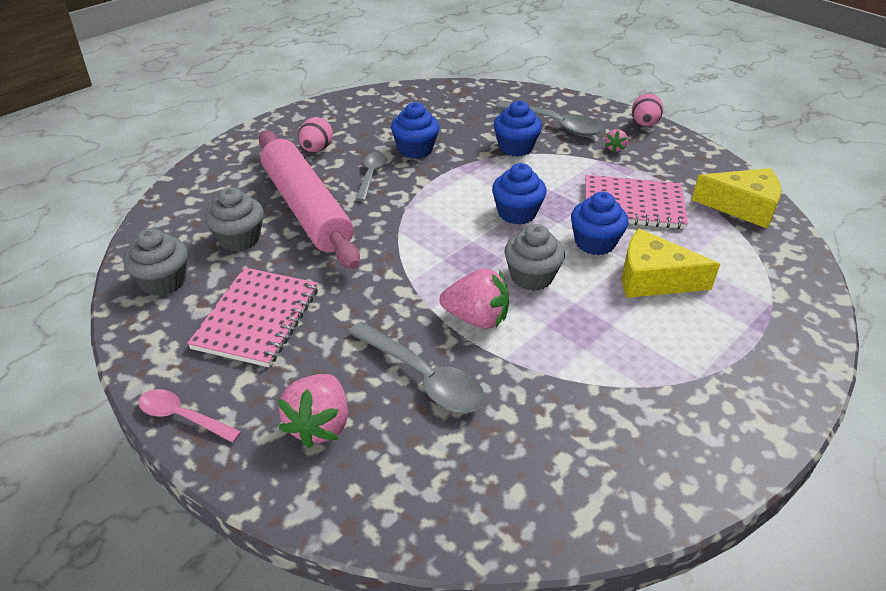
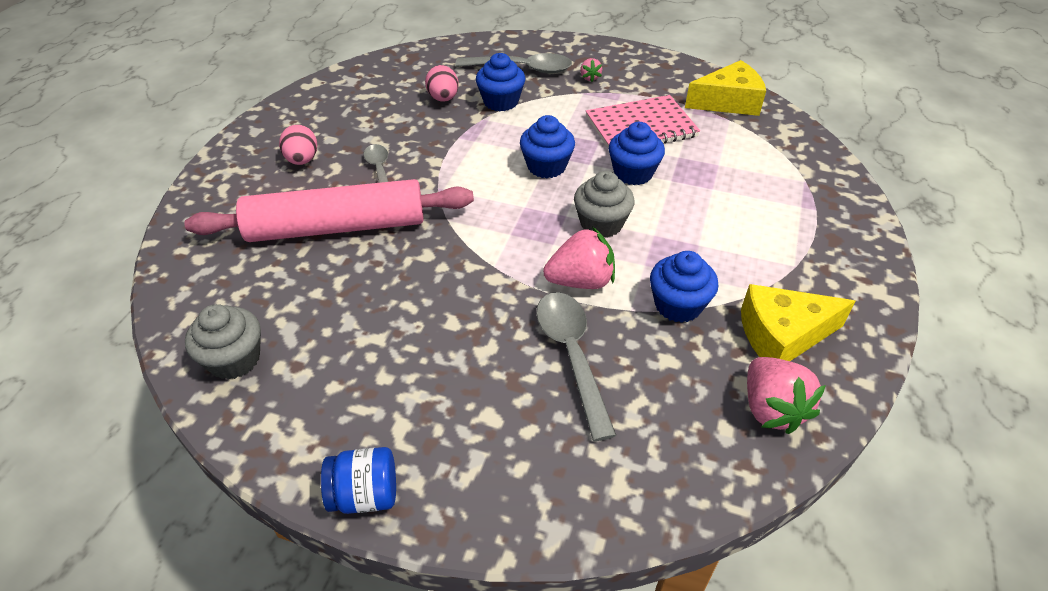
camera: 25 degrees left, 5 degrees up
pink spoon [138,389,241,443] -> blue jar [321,447,396,514]
pink notebook [187,267,318,367] -> none
grey cupcake [205,187,264,252] -> none
pink rolling pin [259,131,360,269] -> pink rolling pin turned 45 degrees counterclockwise [184,179,474,242]
pink strawberry [277,374,348,448] -> pink strawberry moved to [747,357,826,434]
grey spoon [348,321,485,413] -> grey spoon turned 120 degrees counterclockwise [536,292,616,441]
blue cupcake [391,102,440,159] -> blue cupcake moved to [650,251,719,323]
yellow cheese [622,228,720,298] -> yellow cheese moved to [741,284,855,361]
pink egg [632,93,663,126] -> pink egg moved to [425,65,459,102]

